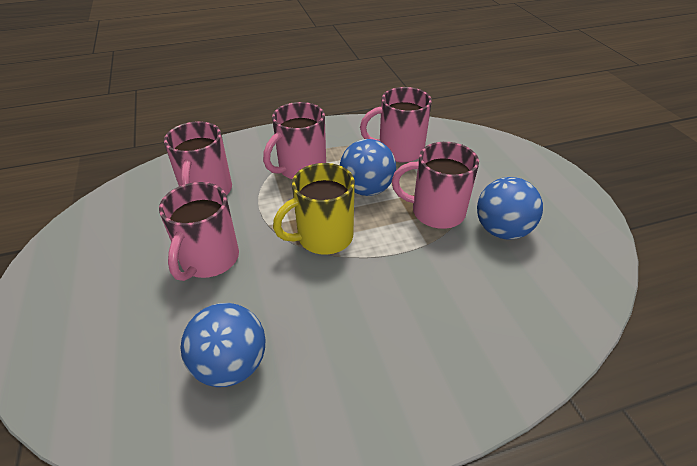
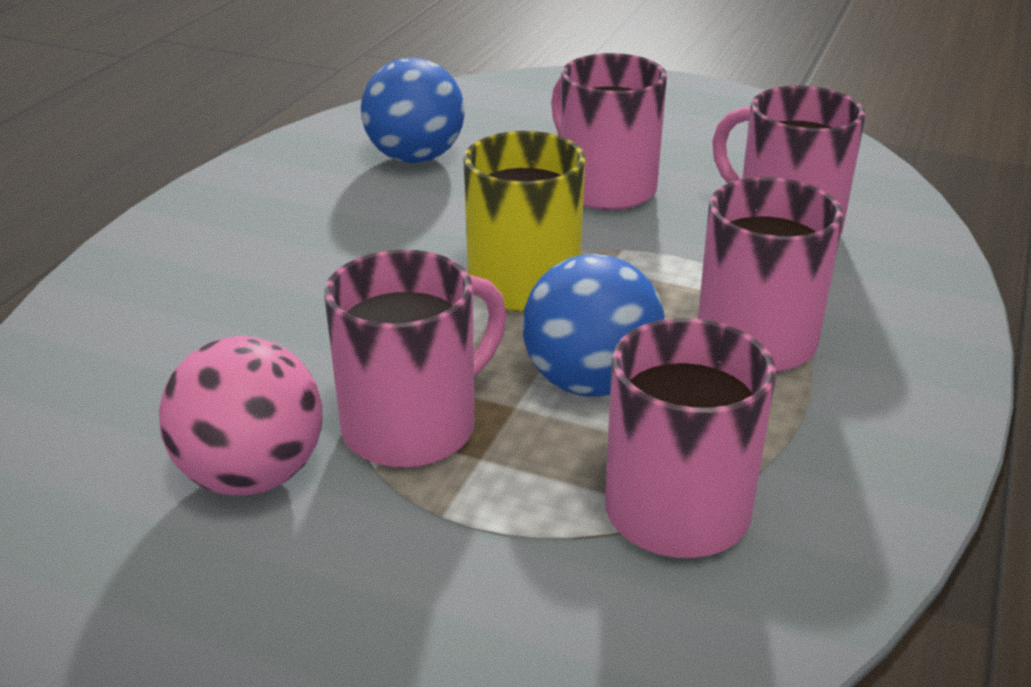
camera: 130 degrees right, 10 degrees down
blue ball [477,177,543,239] -> pink ball [159,336,322,496]

